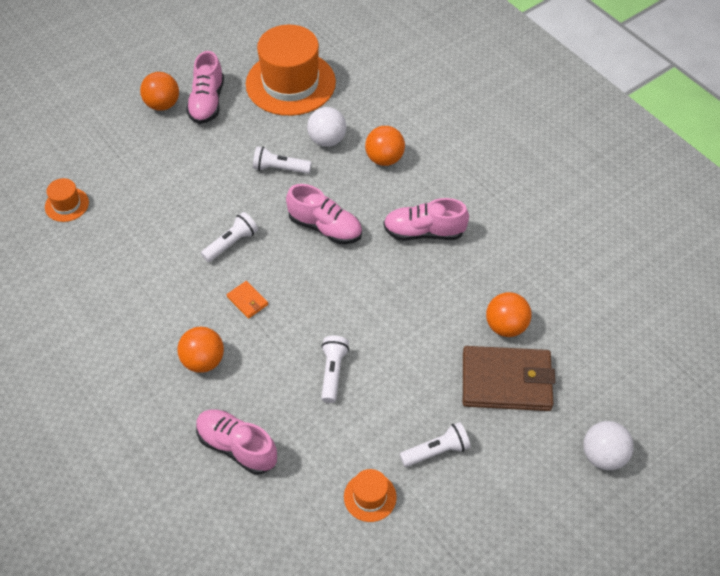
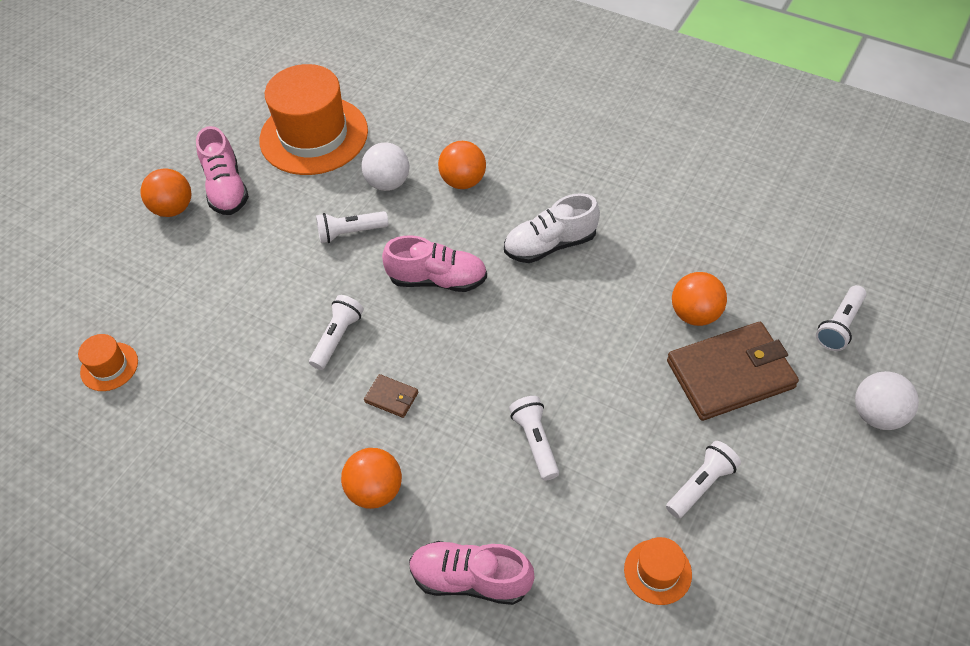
camera: 20 degrees left, 0 degrees up
orange wallet [227,281,268,319] -> brown wallet [364,374,418,418]
pink shoe [383,198,469,241] -> white shoe [504,193,600,263]
none -> white flashlight [816,285,866,351]

